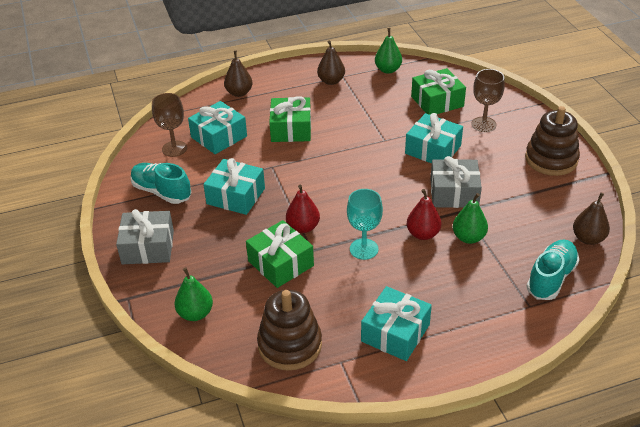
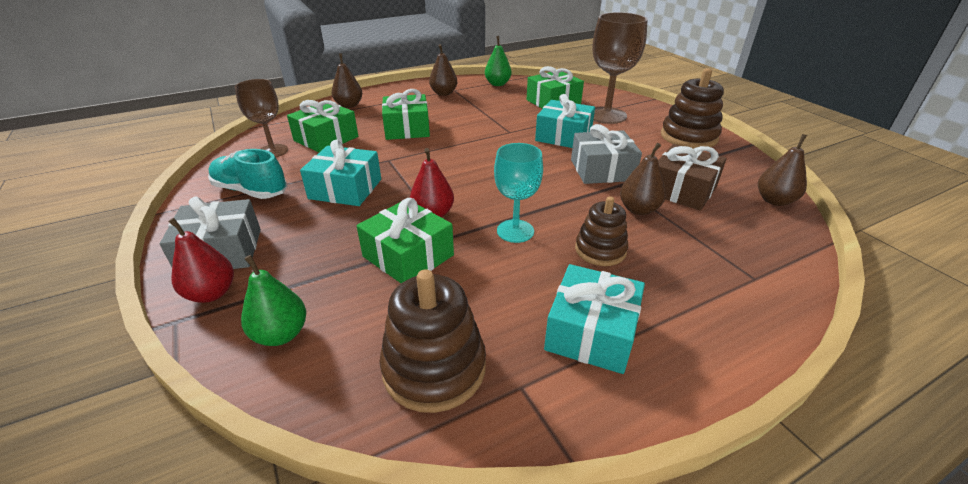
camera: 10 degrees left, 5 degrees down
turquoise gift [188,101,247,154] -> green gift [287,100,358,152]
red pear [406,189,441,240] -> red pear moved to [168,218,234,303]
green pear [453,193,488,244] -> brown pear [620,143,666,215]
brown goblet [472,69,505,132] -> brown goblet [593,12,648,124], size x1.55
turquoise shoe [526,240,579,300] -> none
none -> brown stacking toy [575,196,628,266]
none -> brown gift [658,144,727,211]

